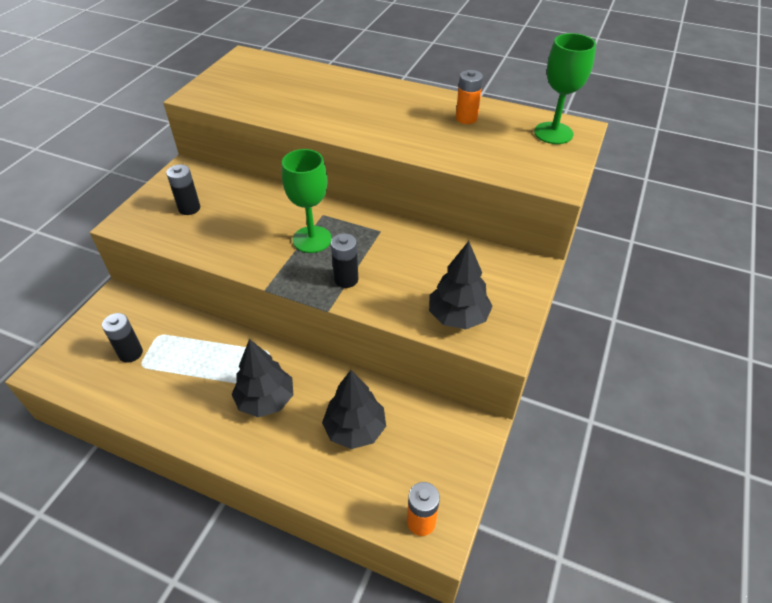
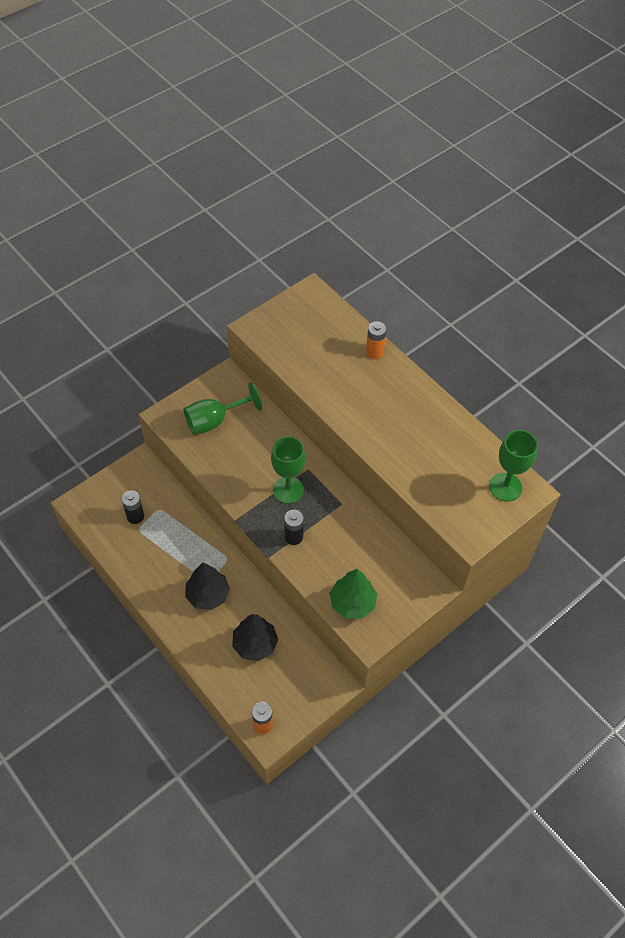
camera: 25 degrees right, 10 degrees up
black battery [166,164,200,215] -> green goblet [184,382,262,435]
black tree [429,241,493,329] -> green tree [330,569,377,619]
orange battery [456,70,483,124] -> orange battery moved to [366,321,387,359]

